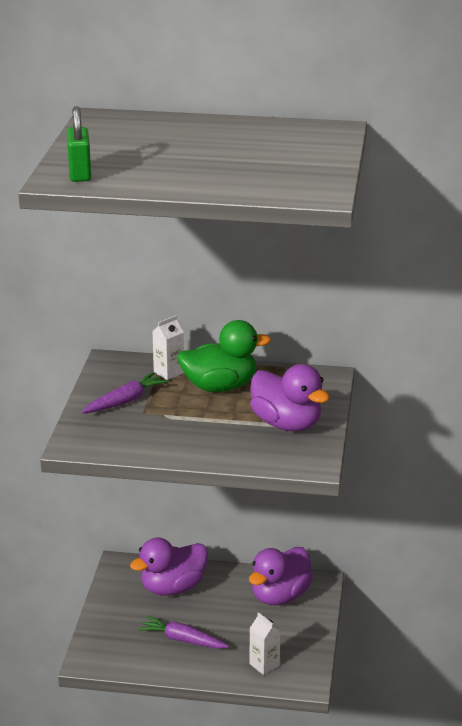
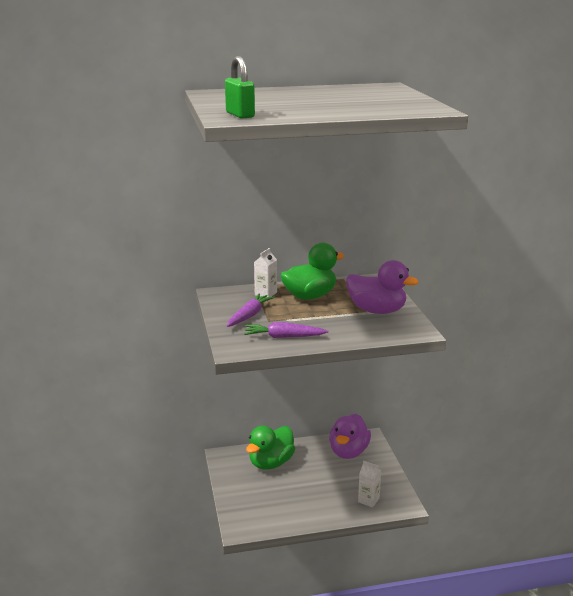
camera: 20 degrees left, 5 degrees down
purple duck [130,537,208,596] -> green duck [246,426,295,470]
purple carrot [138,616,229,649] -> purple carrot moved to [244,322,328,338]

